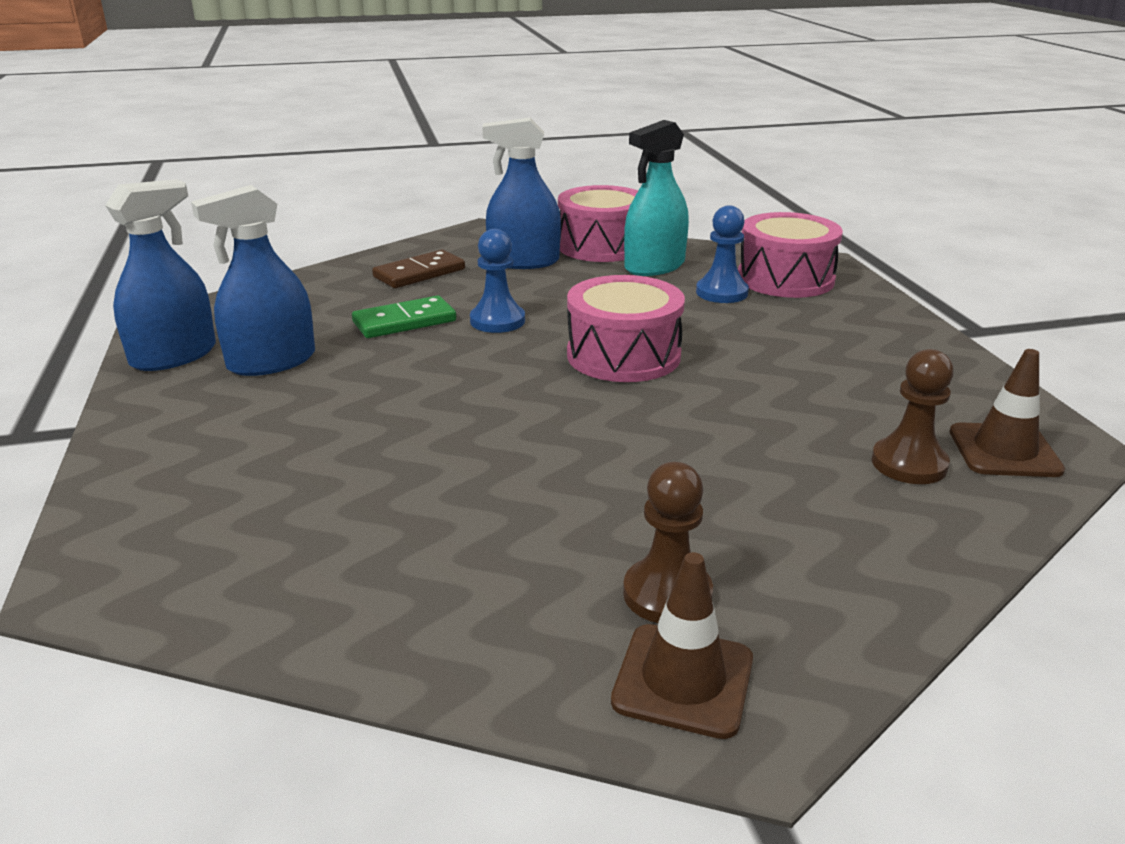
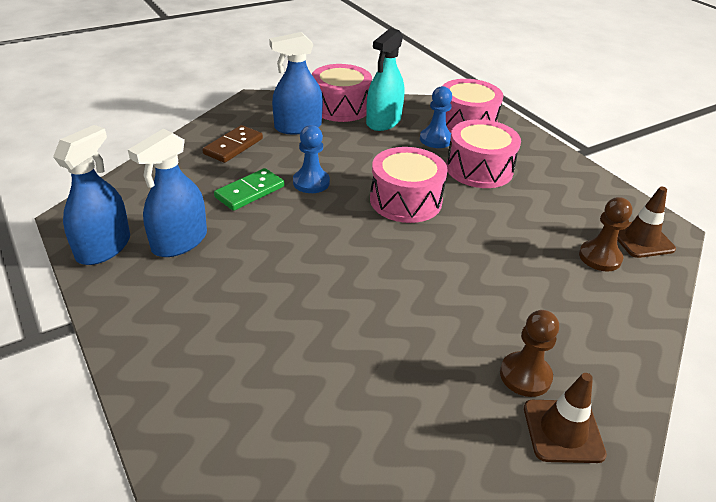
camera: 20 degrees left, 10 degrees up
none -> pink drum [446,119,521,188]

